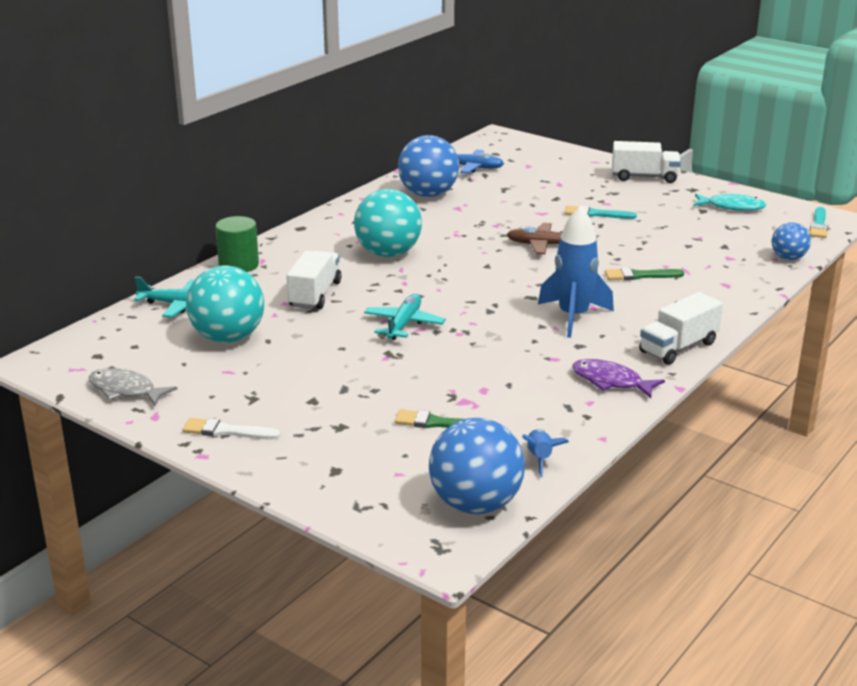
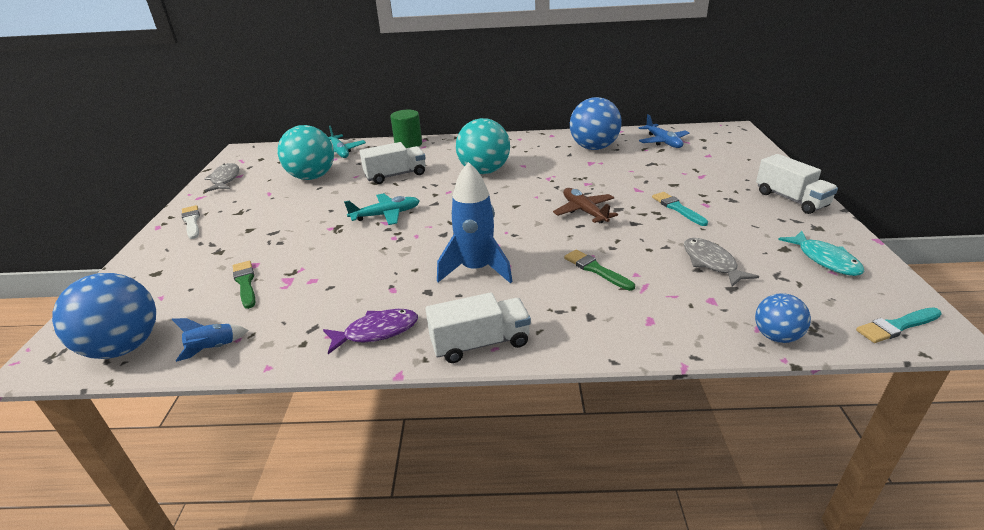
camera: 55 degrees right, 5 degrees up
purple fish [572,359,665,398] -> purple fish turned 75 degrees clockwise [323,309,418,354]
white truck [639,292,723,365] -> white truck turned 150 degrees clockwise [426,292,531,363]
none -> grey fish [684,238,759,287]

